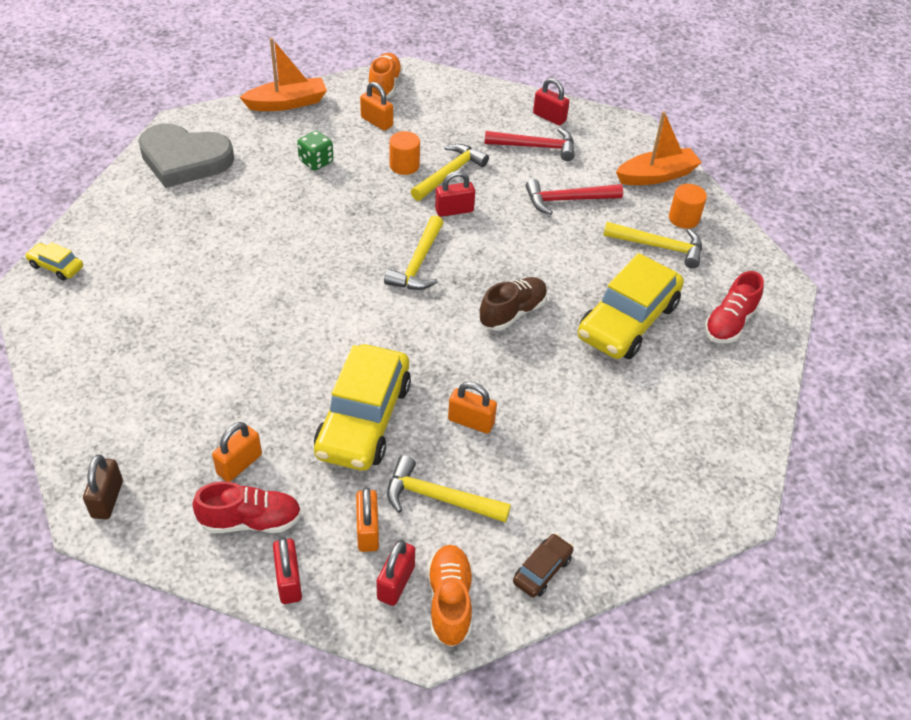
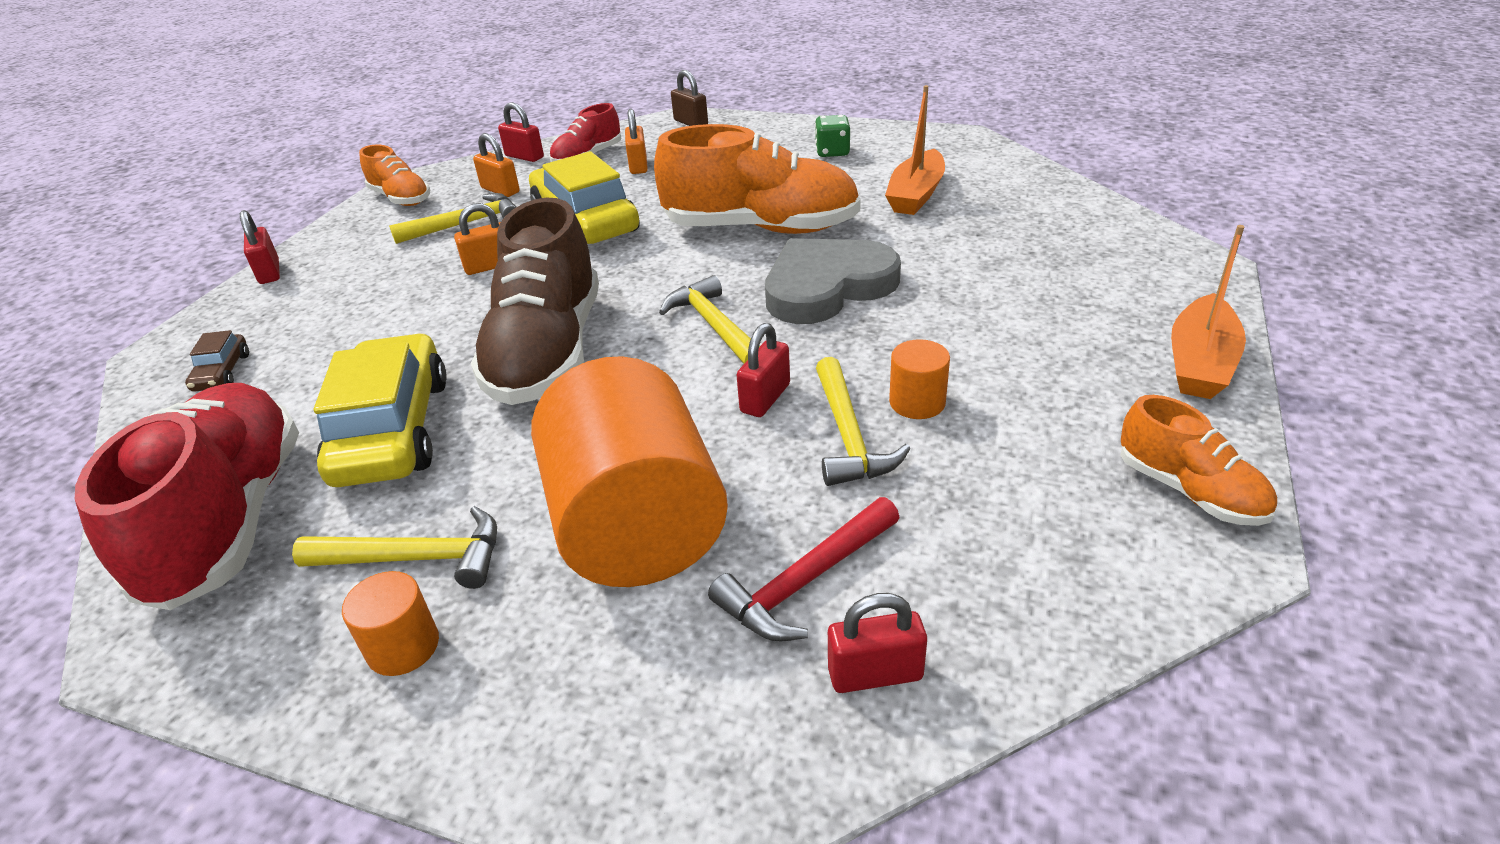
camera: 140 degrees right, 10 degrees down
yellow car [25,242,83,281] -> none
grey heart [138,123,234,188] -> grey heart moved to [765,238,901,324]
green dice [297,131,333,171] -> green dice moved to [815,115,850,157]
orange padlock [360,82,393,131] -> none
red padlock [376,540,415,606] -> red padlock moved to [240,210,280,284]
brown shoe [479,277,547,331] -> brown shoe [471,197,599,405], size x1.92
brown car [513,534,574,597] -> brown car moved to [185,330,249,392]
red hammer [525,179,623,215] -> orange cylinder [531,356,728,587]
yellow hammer [603,222,702,269] -> yellow hammer turned 150 degrees counterclockwise [292,506,497,589]
orange boat [616,111,702,185] -> orange boat moved to [885,85,945,215]
red shoe [704,271,764,343] -> red shoe [75,383,299,610], size x1.92
none -> orange shoe [654,124,861,234]

